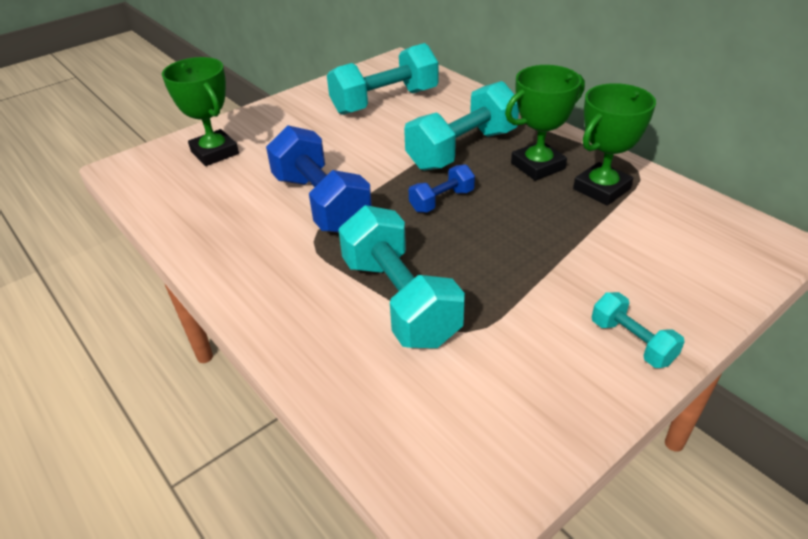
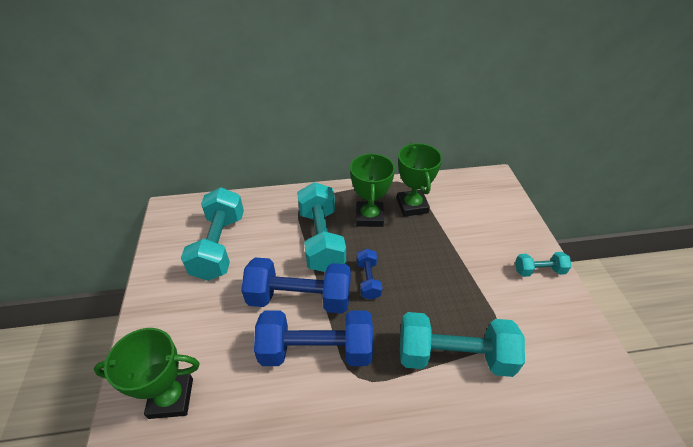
camera: 60 degrees left, 5 degrees up
none -> blue dumbbell [241,257,351,314]

